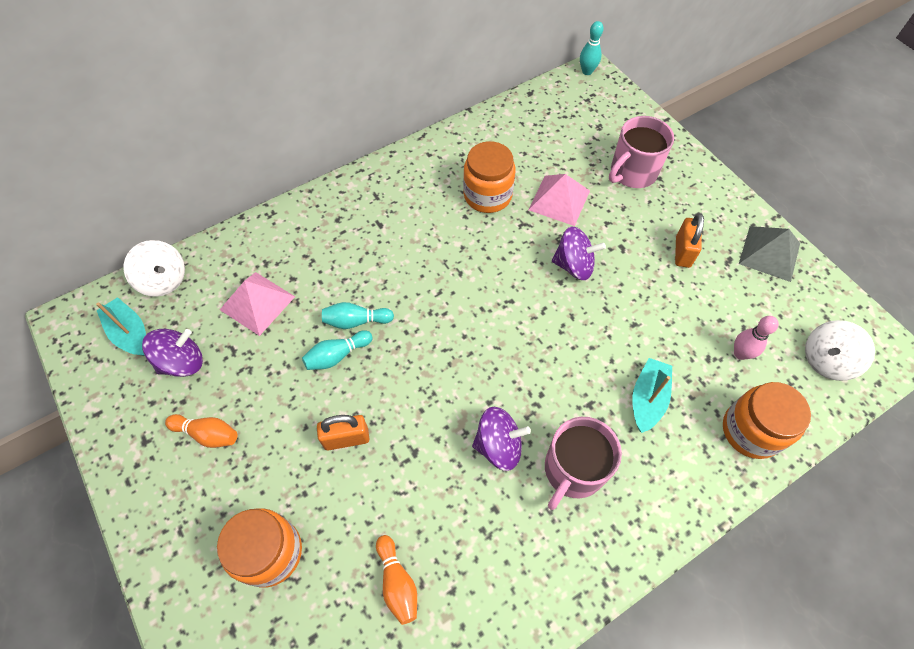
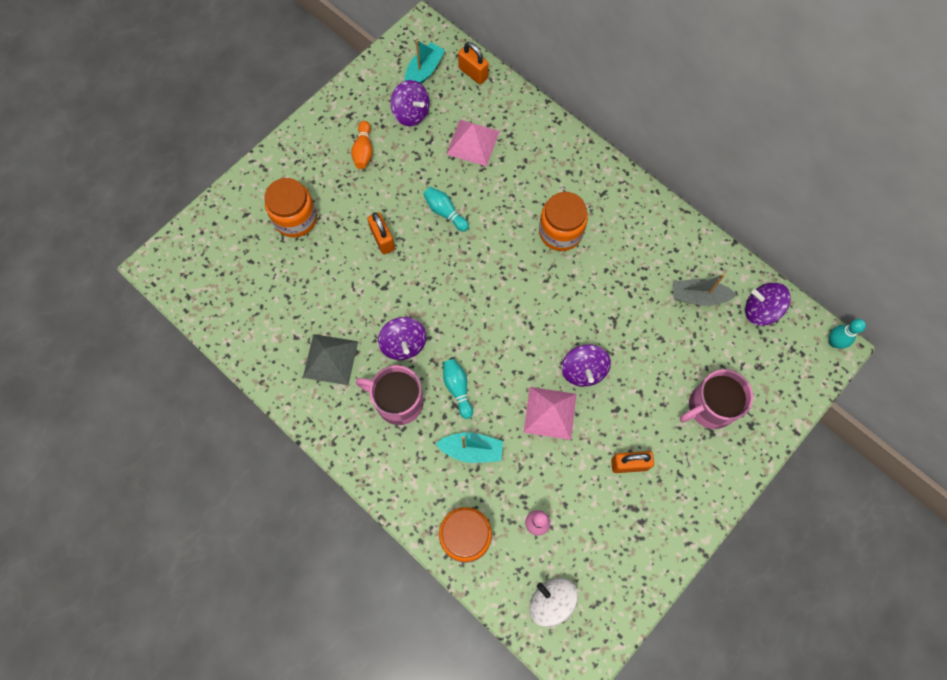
camera: 75 degrees right, 10 degrees up
white spinning top [123,240,185,297] -> orange padlock [458,42,489,84]
turquoise bowling pin [322,302,394,329] -> turquoise bowling pin moved to [443,359,473,419]
orange bowling pin [376,535,417,625] -> none
orange jar [463,141,515,213] -> orange jar moved to [539,192,588,251]
pink pyramid [528,174,590,226] -> pink pyramid moved to [524,387,577,440]
pink mug [609,116,674,188] -> pink mug turned 60 degrees counterclockwise [680,369,753,429]
grey pyramid [739,226,800,282] -> grey pyramid moved to [303,334,358,385]
none -> grey boat [673,274,737,306]
none -> purple spinning top [745,283,791,326]

